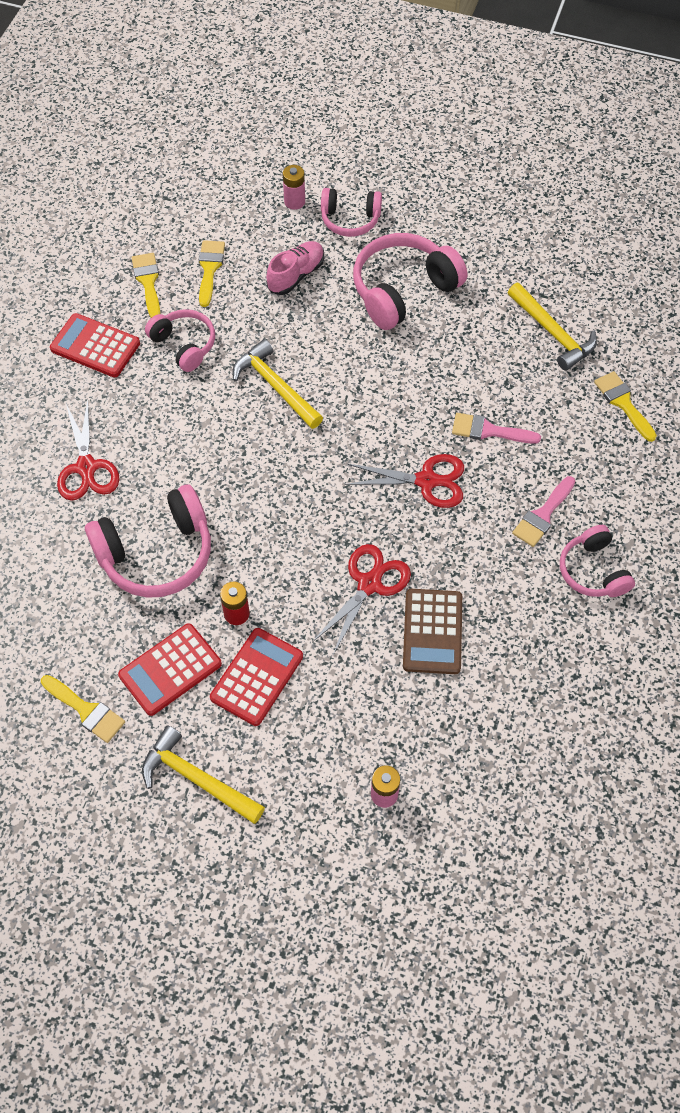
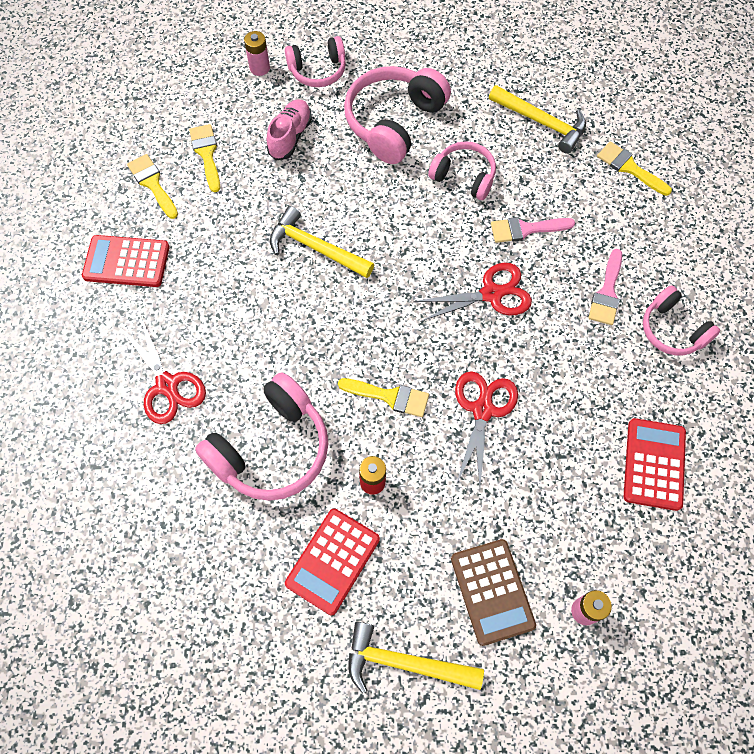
camera: 20 degrees left, 5 degrees up
yellow brush [41,675,125,743] -> yellow brush moved to [338,378,429,417]
pink headphones [145,309,215,372] -> pink headphones moved to [428,141,496,200]
red calculator [210,628,303,726] -> red calculator moved to [624,418,686,511]
brown calculator [403,589,462,674] -> brown calculator moved to [451,539,536,646]

